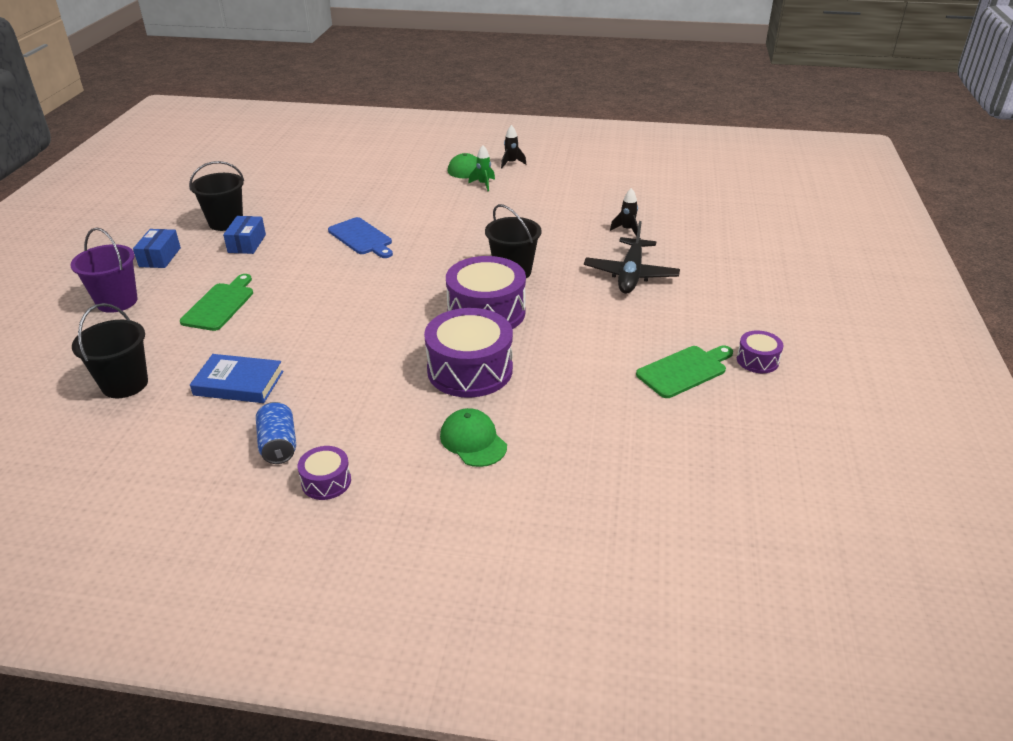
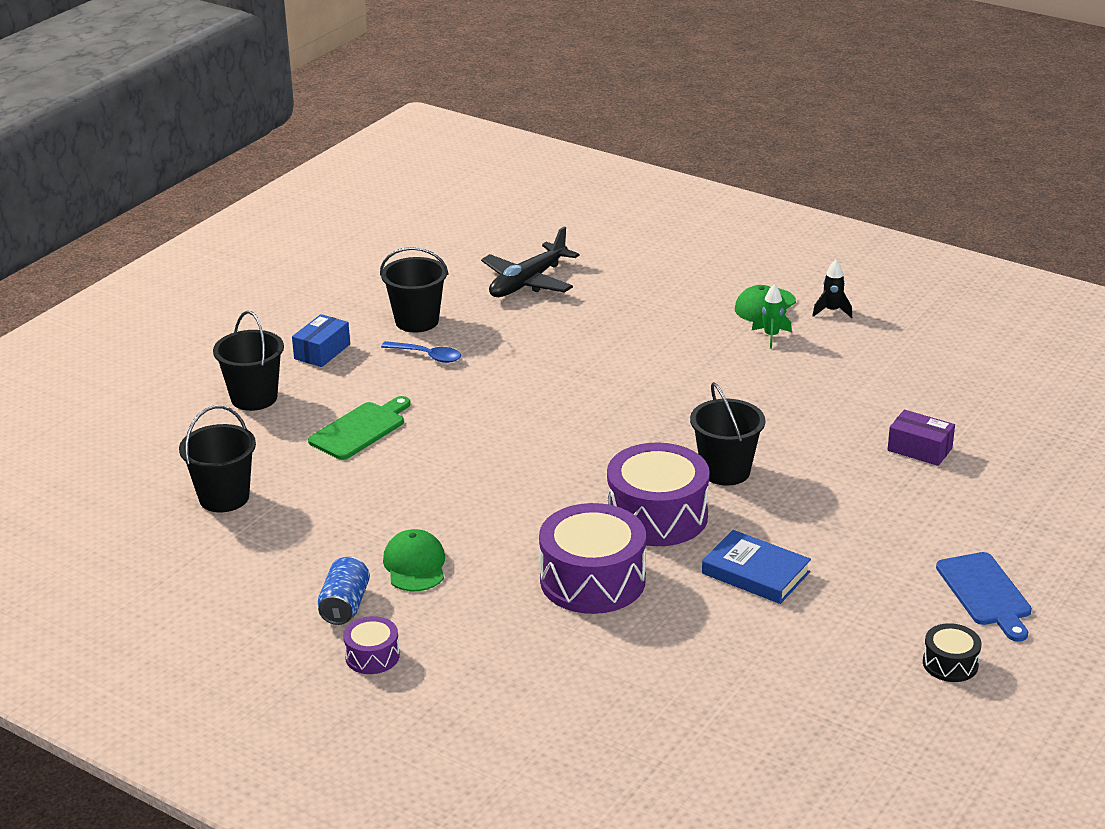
camera: 25 degrees right, 5 degrees down
purple bucket [70,228,138,313] -> black bucket [213,311,284,411]
blue book [190,354,283,403] -> blue book moved to [702,530,811,604]
blue box [223,216,266,254] -> blue spoon [381,341,461,363]
blue cutting board [328,217,393,258] -> blue cutting board moved to [936,552,1032,642]
green cap [440,408,507,467] -> green cap moved to [383,529,445,591]
black plane [584,221,680,294] -> black plane moved to [481,226,579,297]
black rocket [610,188,638,237] -> purple box [887,410,955,466]
green cutting board [636,345,733,398] -> none
purple drum [737,330,783,373] -> black drum [923,623,981,682]

